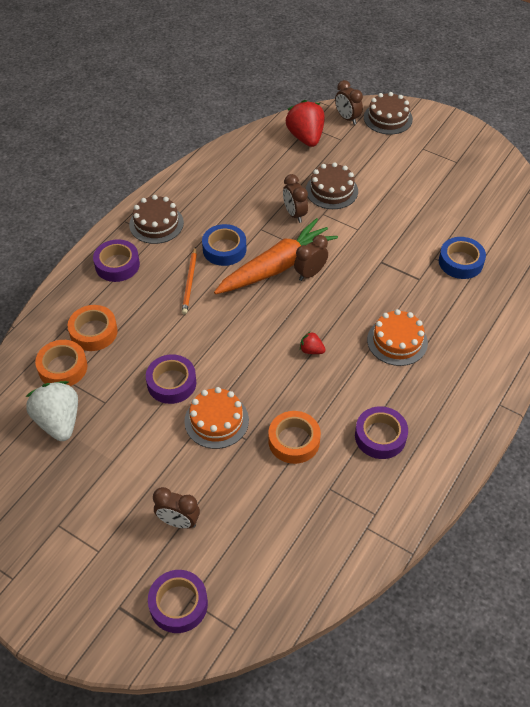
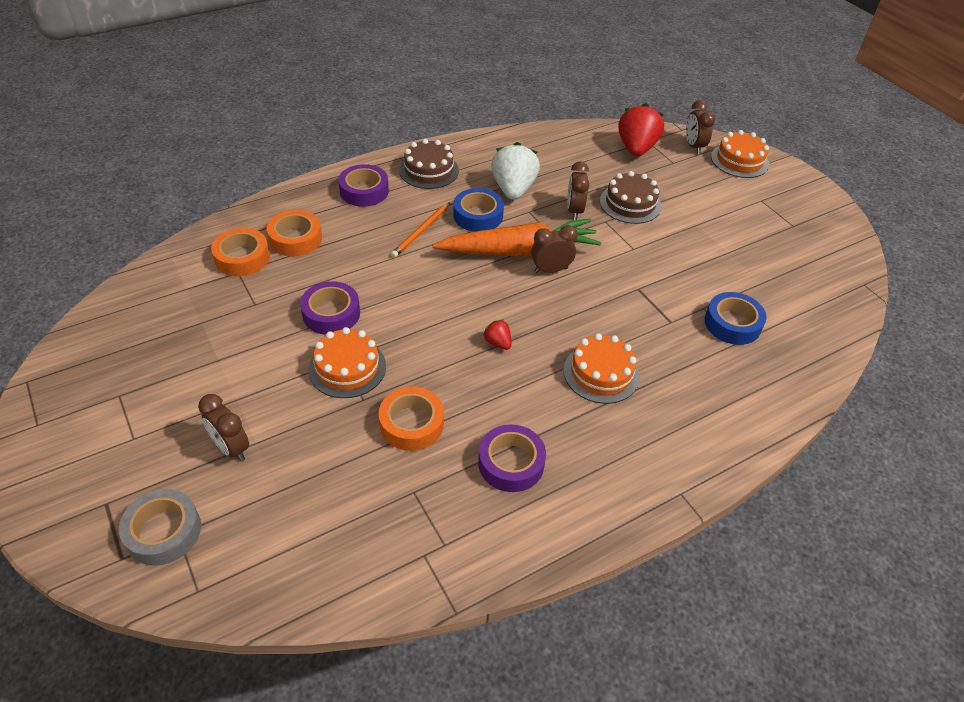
camera: 25 degrees right, 5 degrees down
white strawberry [26,381,78,441] -> white strawberry moved to [491,142,540,200]
purple tape [148,570,208,633] -> grey tape [119,489,201,566]
brown cake [364,92,413,135] -> orange cake [711,130,769,178]

